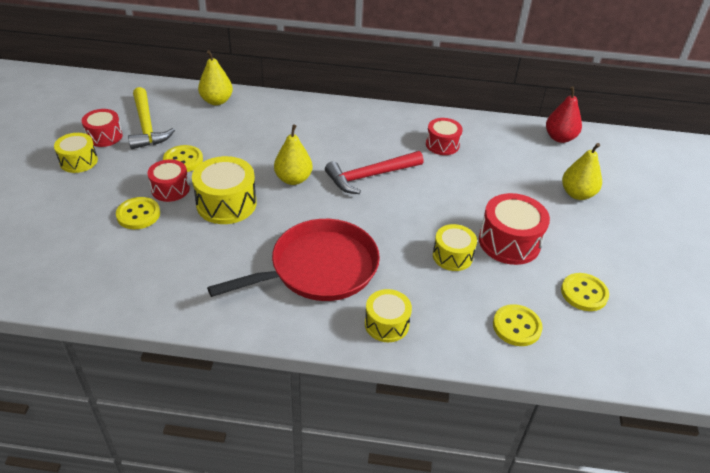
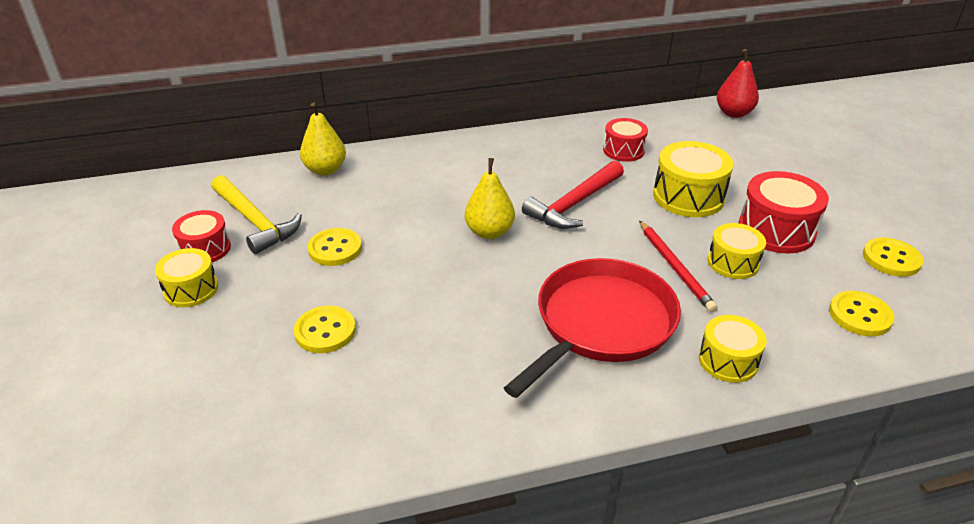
camera: 20 degrees left, 5 degrees down
red drum [148,159,190,202] -> none
yellow drum [192,156,257,224] -> yellow drum moved to [653,141,734,217]
yellow pear [562,143,602,200] -> none
none -> red pencil [639,220,717,312]

